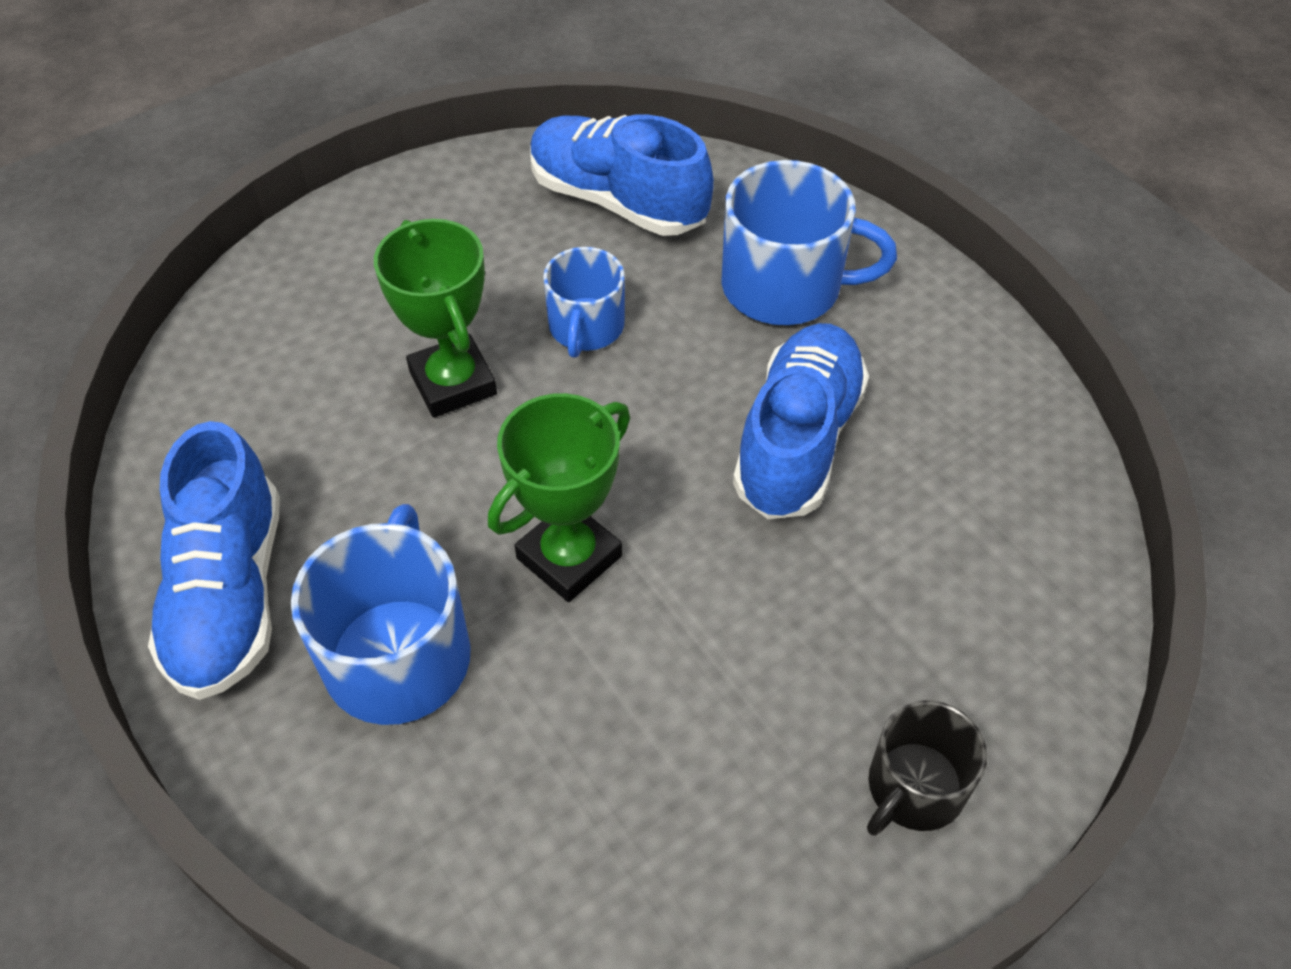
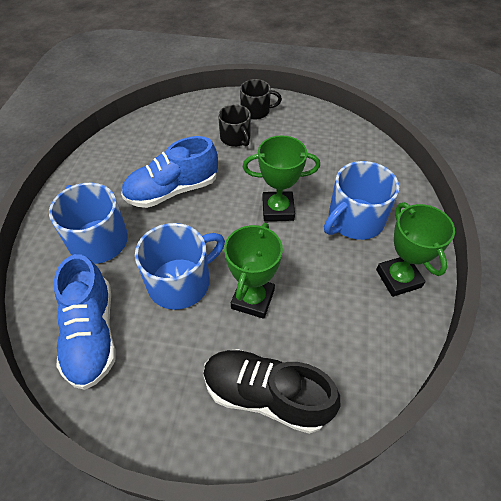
camera: 135 degrees left, 0 degrees up
blue shoe [148,421,280,700] -> green trophy [376,202,455,297]
blue mug [543,247,625,358] -> blue mug [135,223,225,310], size x1.60
none -> black shoe [203,349,340,434]
none -> black mug [218,104,251,147]

